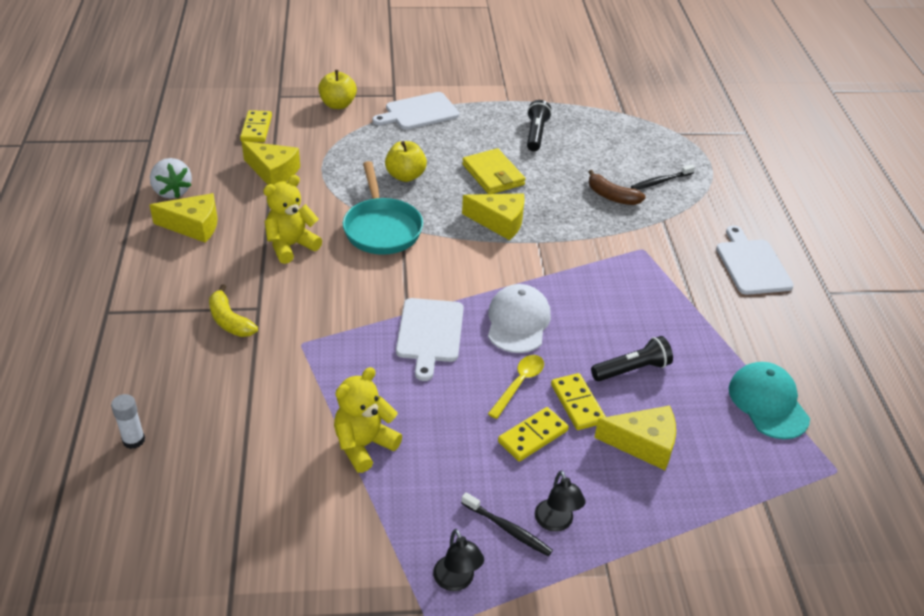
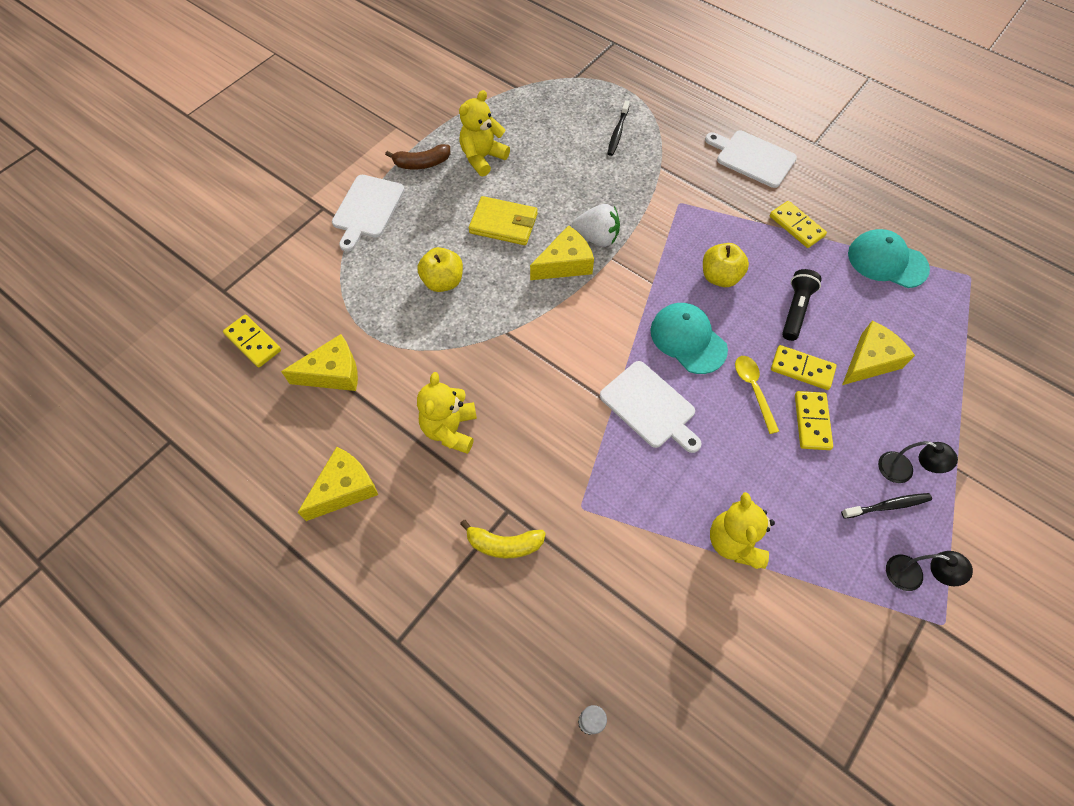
camera: 45 degrees left, 20 degrees up
white strawberry [150,158,192,198] -> white strawberry moved to [572,204,620,247]
yellow apple [318,70,357,109] -> yellow apple moved to [703,243,749,287]
turquoise pan [343,161,423,255] -> none
white cap [488,284,551,353] -> turquoise cap [650,303,728,374]
black flashlight [527,100,552,152] -> yellow teddy bear [459,90,510,176]
brown banana [588,170,646,205] -> brown banana moved to [385,144,450,169]
none -> yellow domino [770,201,827,248]

